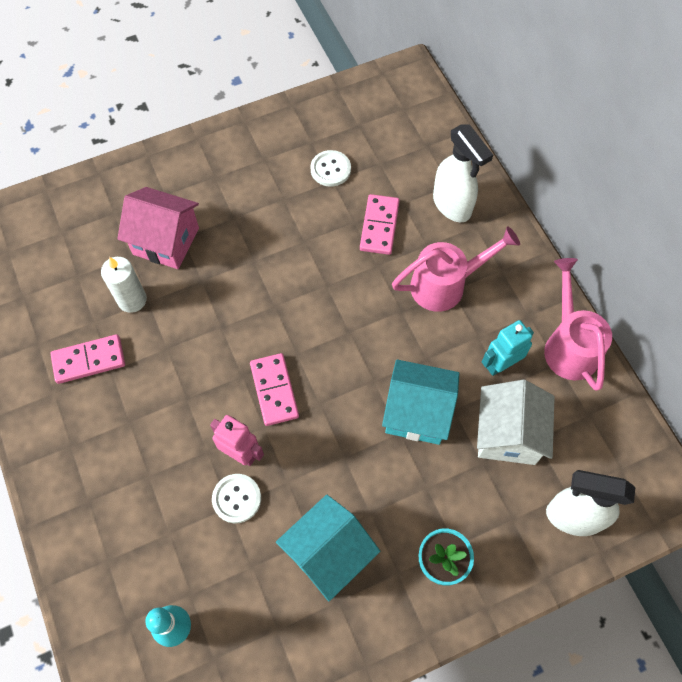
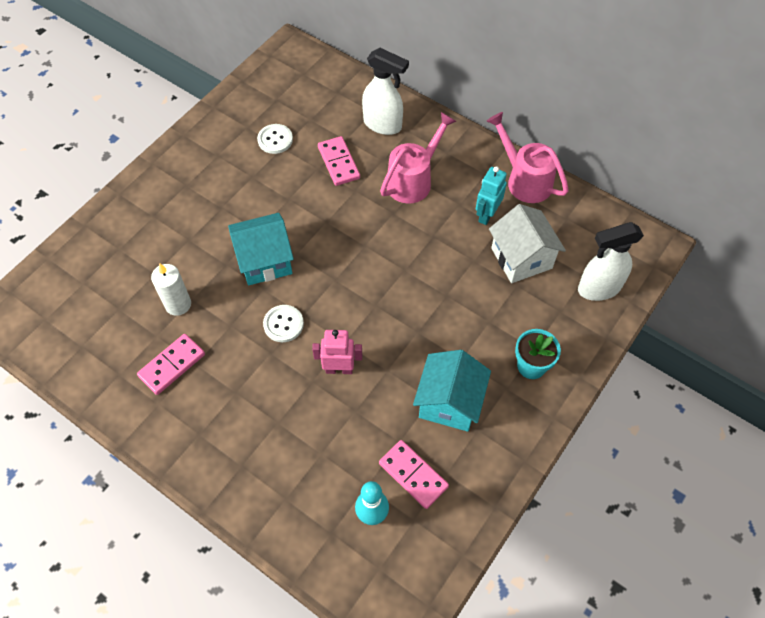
camera: 30 degrees left, 5 degrees down
pink house [117,187,199,269] -> none
white button [212,474,261,523] -> white button moved to [263,305,304,342]
pink domino [250,353,299,426] -> pink domino moved to [379,440,449,509]
turquoise house [382,359,459,445] -> turquoise house moved to [228,213,294,285]

